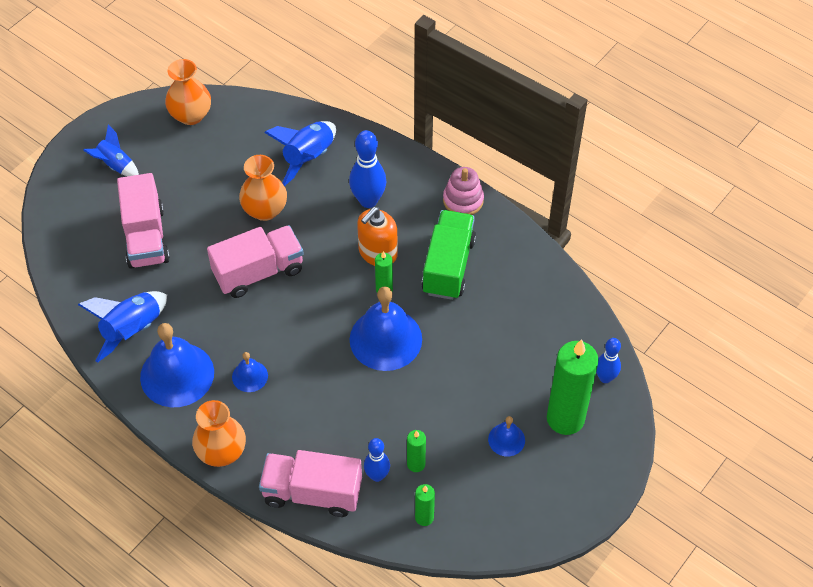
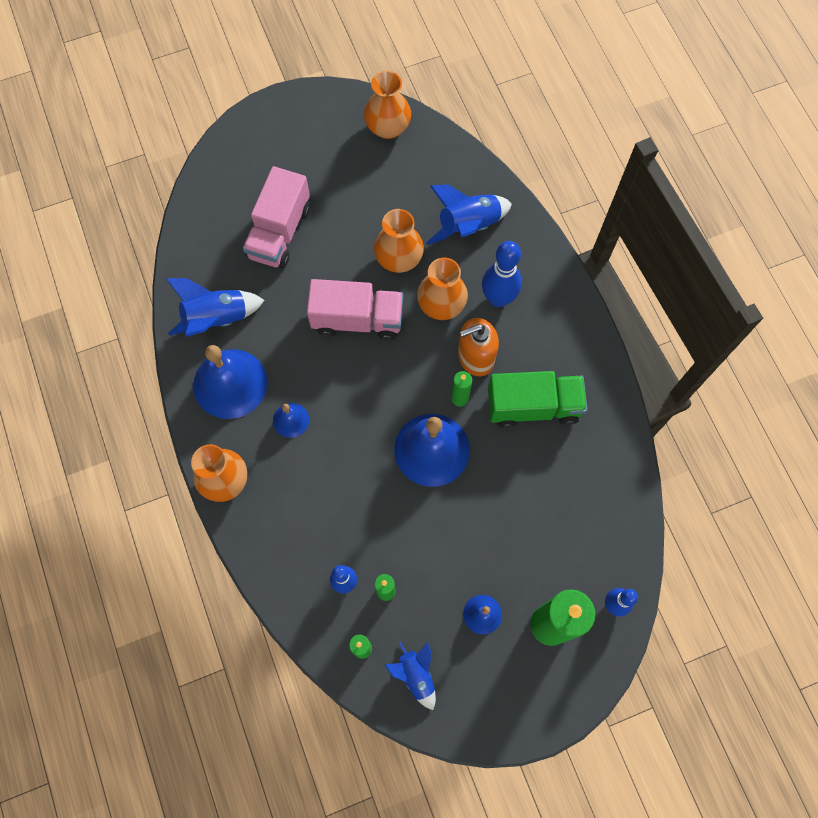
camera: 30 degrees right, 15 degrees up
blue rocket [83,124,139,176] -> blue rocket moved to [384,642,436,710]
pink truck [259,450,362,517] -> none
green truck [422,210,476,300] -> green truck turned 45 degrees clockwise [488,371,587,428]
pink stacking toy [443,167,484,215] -> none
none -> orange vase [417,258,468,320]

